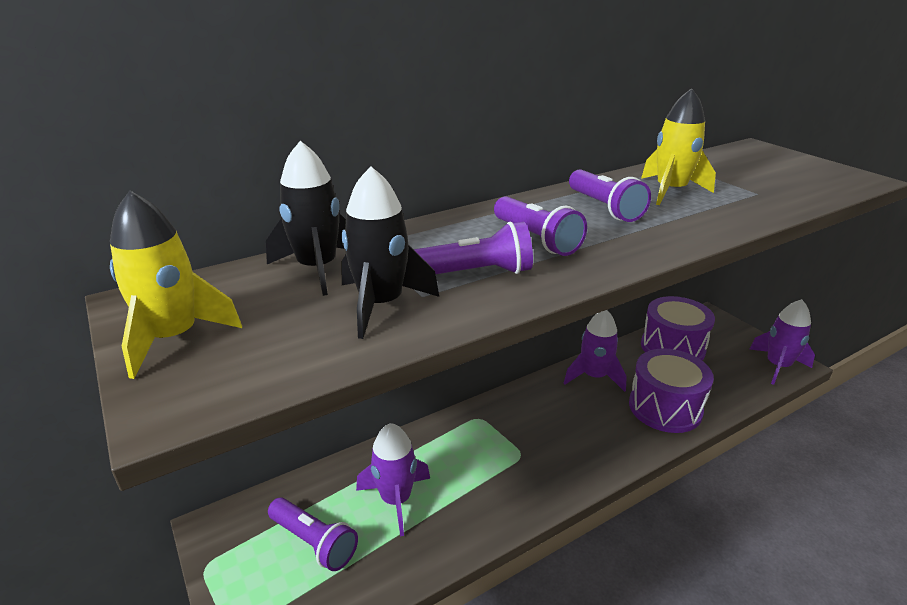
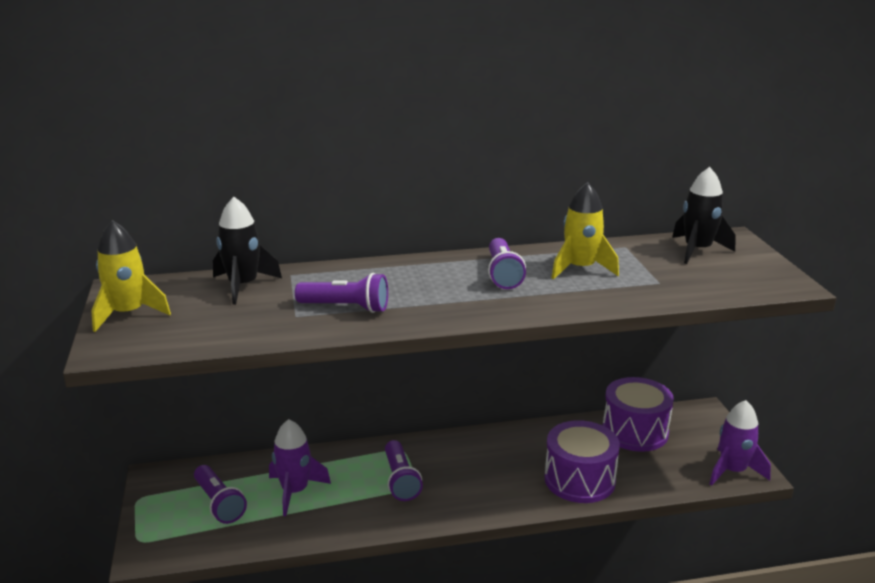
camera: 20 degrees right, 5 degrees down
black rocket [341,167,439,339] -> black rocket moved to [672,167,736,264]
purple flashlight [494,196,587,256] -> purple flashlight moved to [385,440,423,501]
purple rocket [564,310,627,392] -> none

